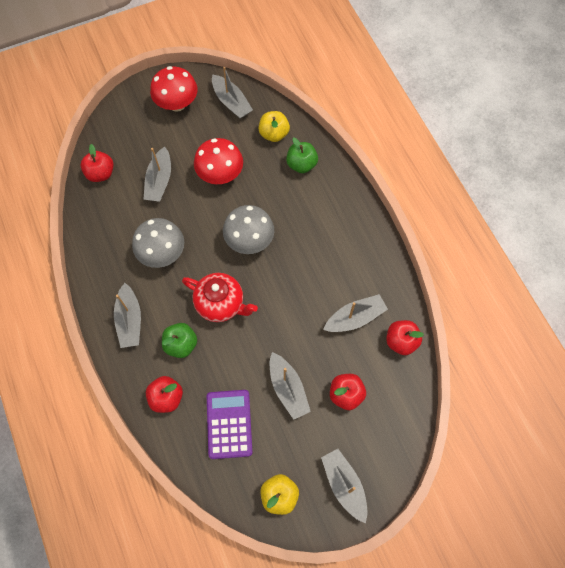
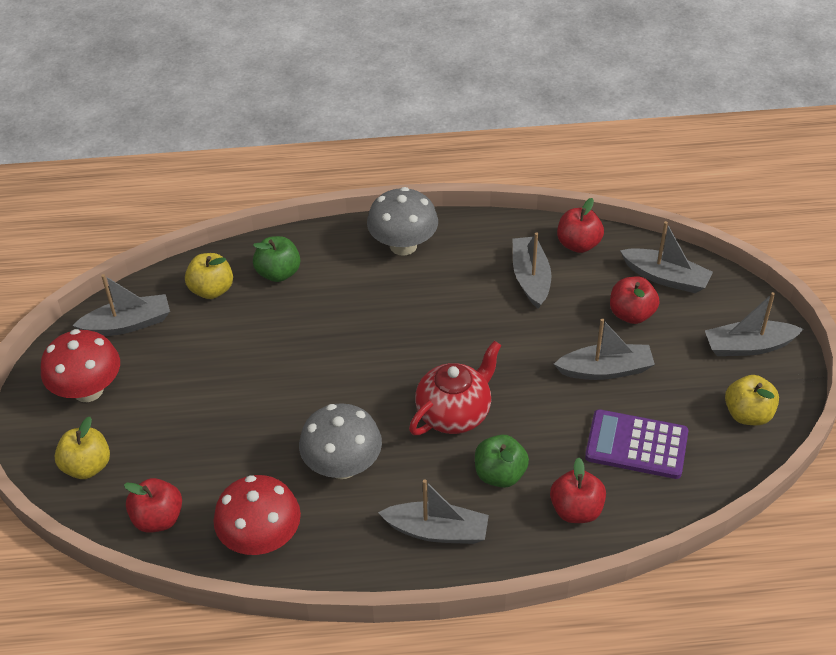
camera: 70 degrees left, 20 degrees down
grey boat [143,147,171,202] -> grey boat moved to [620,221,713,293]
red mushroom [194,138,243,184] -> red mushroom moved to [213,475,301,555]
grey mushroom [223,205,274,254] -> grey mushroom moved to [367,187,438,256]
none -> yellow apple [54,417,110,479]

